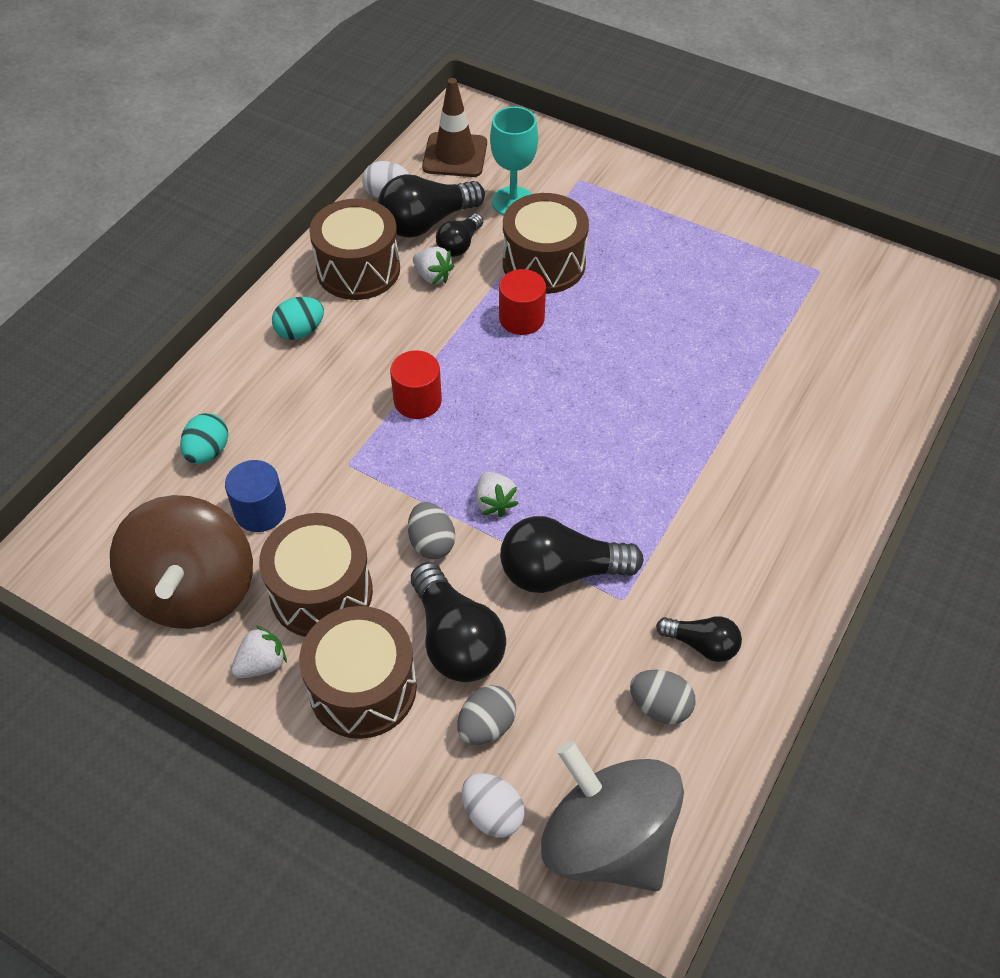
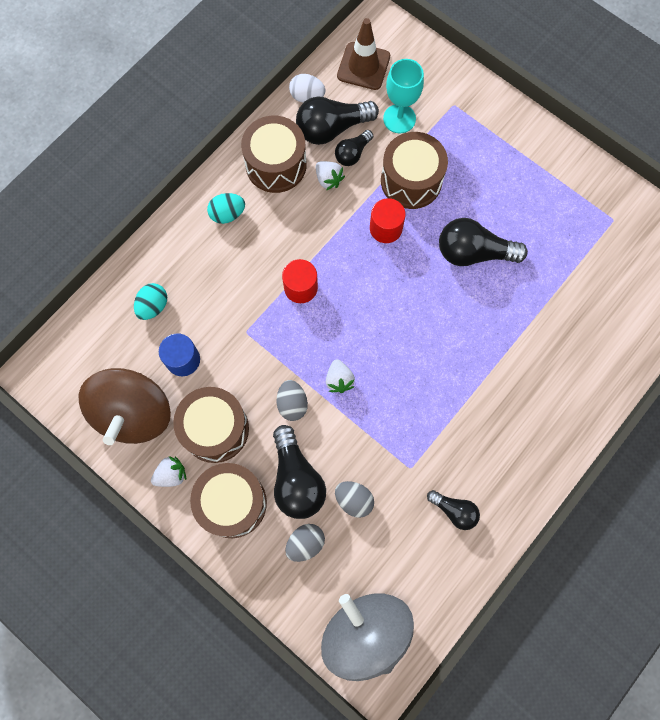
camera: 10 degrees right, 20 degrees up
white egg [462,773,525,838] -> none
black light bulb [500,516,644,593] -> black light bulb moved to [439,218,528,266]
grey egg [630,670,696,724] -> grey egg moved to [335,481,374,518]

